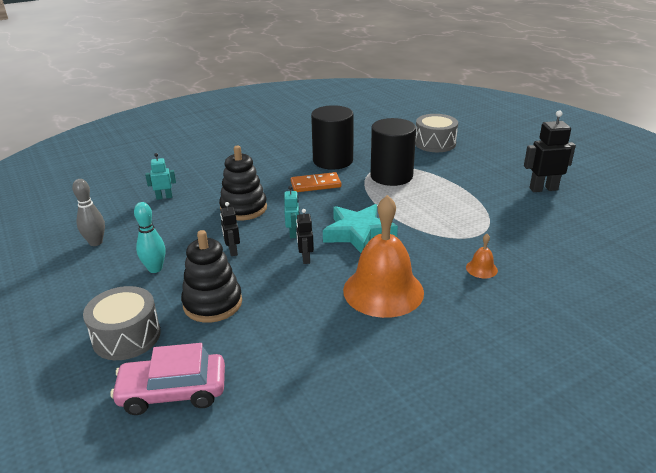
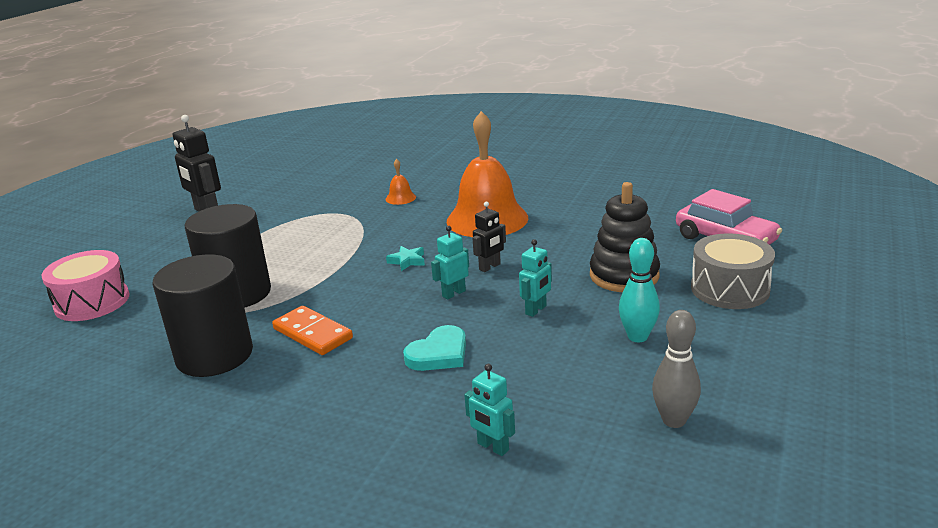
camera: 125 degrees left, 5 degrees down
black stacking toy [219,146,267,220] -> turquoise heart [403,325,466,371]
black robot [220,202,240,256] -> turquoise robot [519,239,552,317]
turquoise star [323,204,398,253] -> turquoise star [386,246,425,271], size x0.42
grey drum [415,114,458,152] -> pink drum [41,250,130,321]

